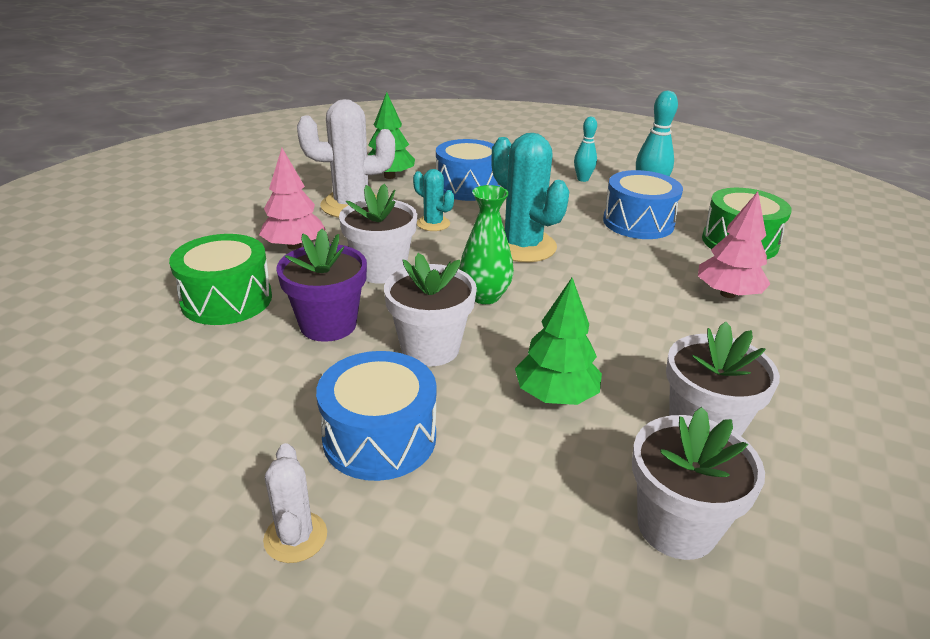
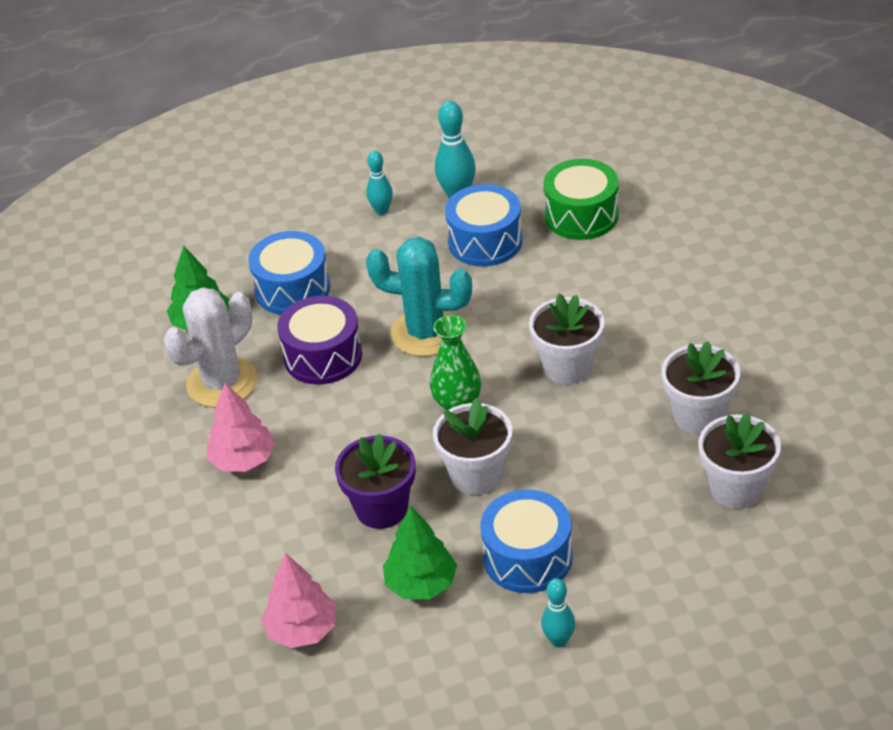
camera: 35 degrees left, 10 degrees up
green drum [169,234,272,325] -> none
white cactus [263,443,327,563] -> turquoise bowling pin [541,579,575,647]
white flower pot [339,184,417,284] -> white flower pot moved to [529,294,605,384]
turquoise cactus [413,169,454,231] -> purple drum [277,296,362,385]
green tree [515,278,602,405] -> green tree moved to [383,506,457,599]
pink tree [698,192,771,298] -> pink tree moved to [261,553,336,648]

